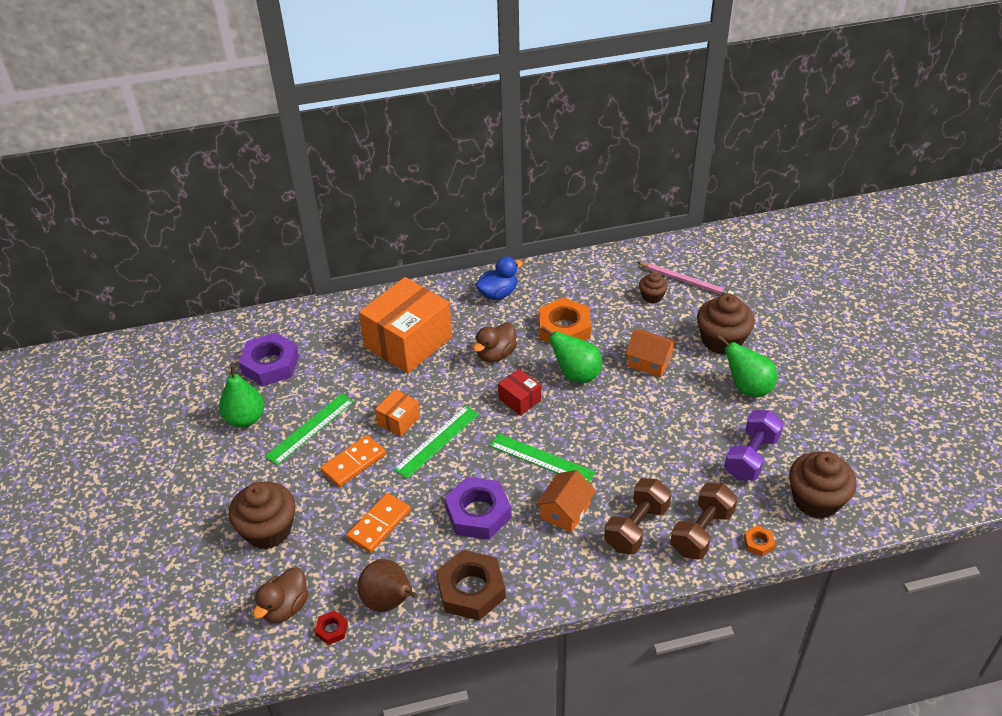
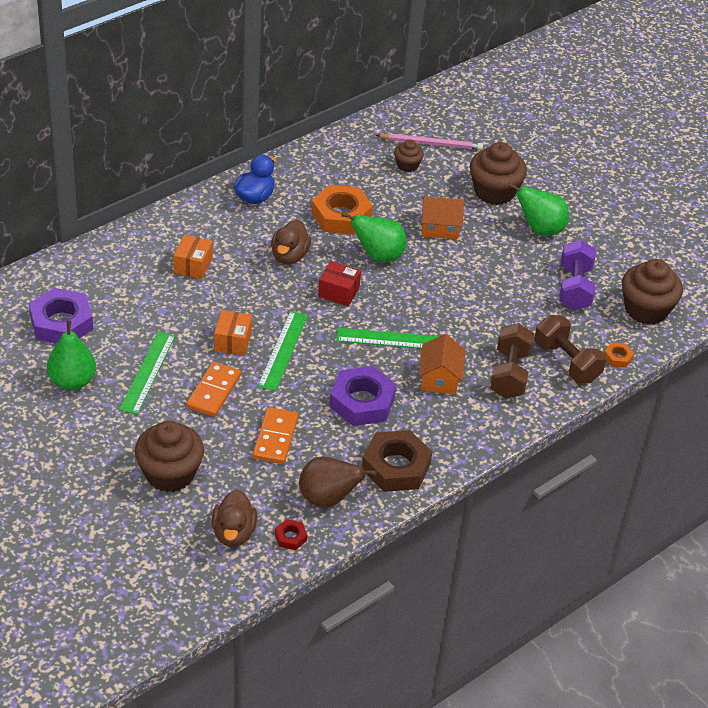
camera: 30 degrees left, 0 degrees up
orange box [359,277,452,374] -> orange box [174,235,213,279], size x0.46
brown dumbbell [670,483,738,560] -> brown dumbbell turned 45 degrees counterclockwise [535,315,606,383]

